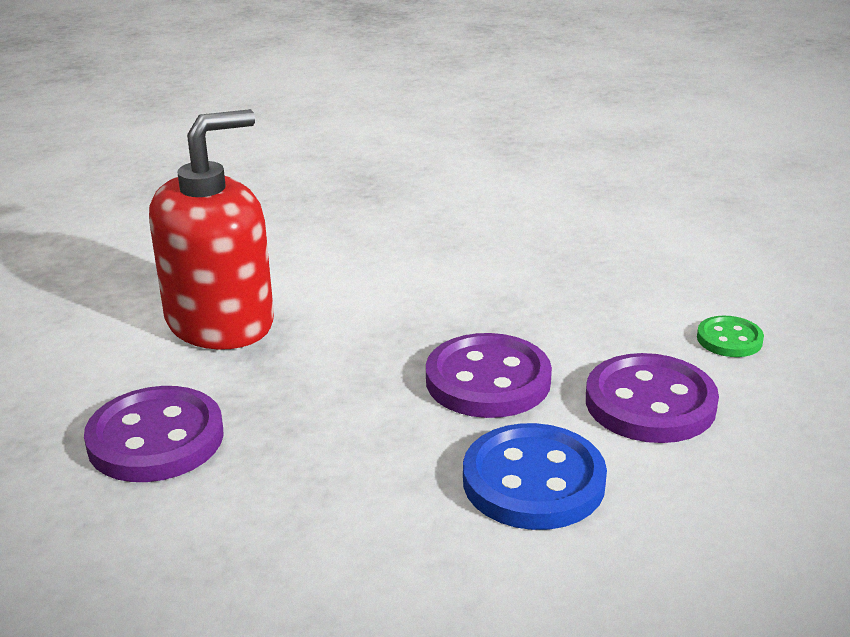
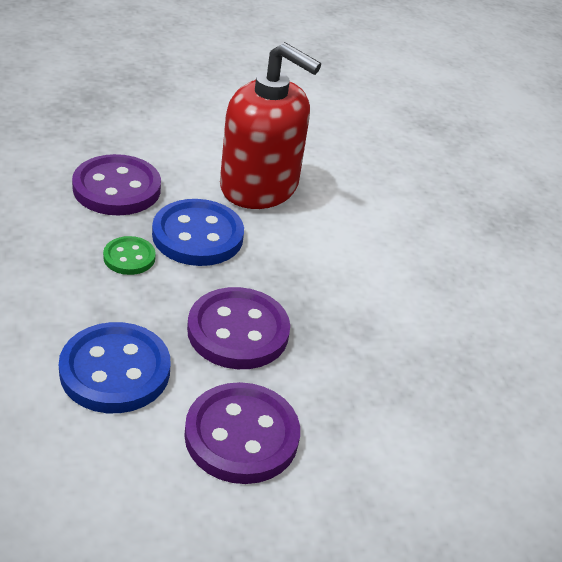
camera: 65 degrees right, 10 degrees up
green button [697,316,764,357] -> green button moved to [103,236,156,275]
none -> blue button [152,199,244,266]

